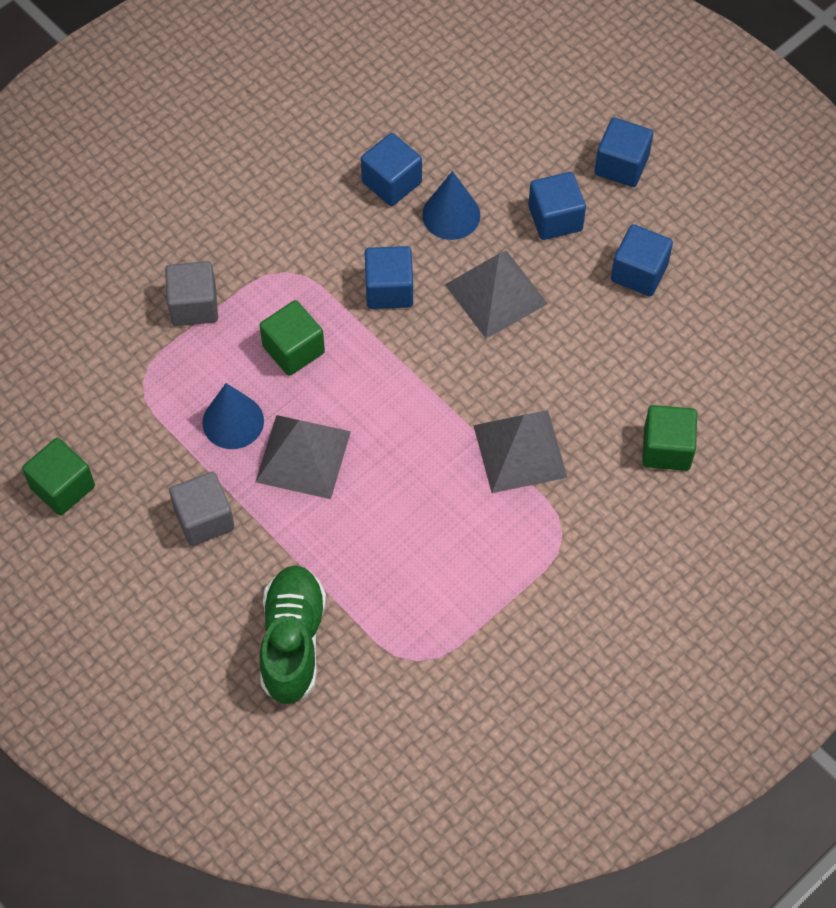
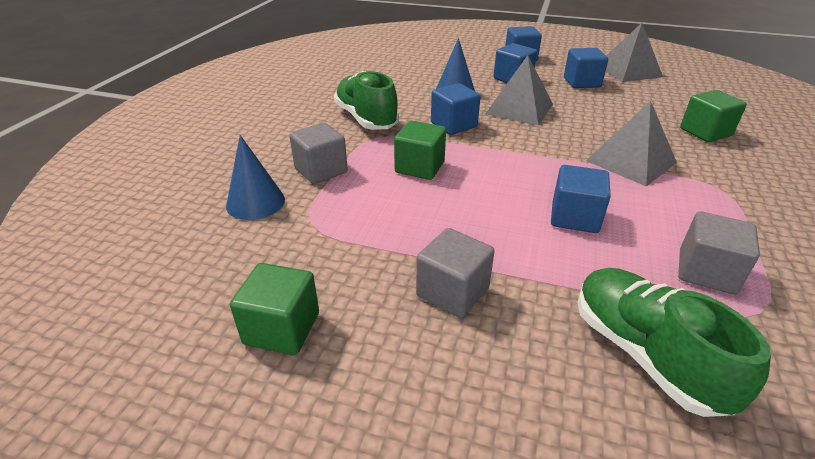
camera: 30 degrees left, 25 degrees down
blue cone [202,383,264,449] -> blue cone moved to [226,135,285,220]
grey pyramid [255,415,351,499] -> grey pyramid moved to [605,23,663,82]
blue cube [361,133,422,206] -> blue cube moved to [551,165,611,233]
none -> green shoe [334,71,399,130]
none -> grey cube [678,211,760,294]

